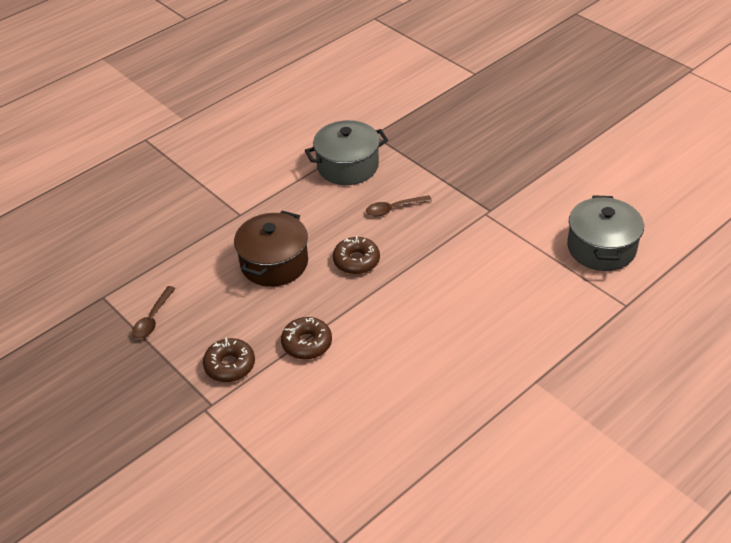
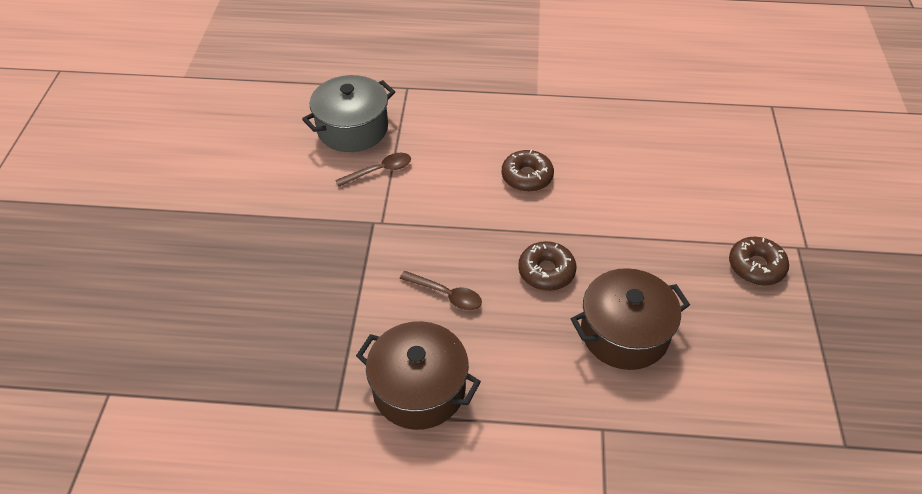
camera: 135 degrees left, 5 degrees up
brown spoon [132,286,176,339] -> brown spoon moved to [336,153,411,187]
brown donut [281,317,332,360] -> brown donut moved to [502,150,554,192]
grey pot [305,120,388,185] -> brown pot [356,321,481,430]

